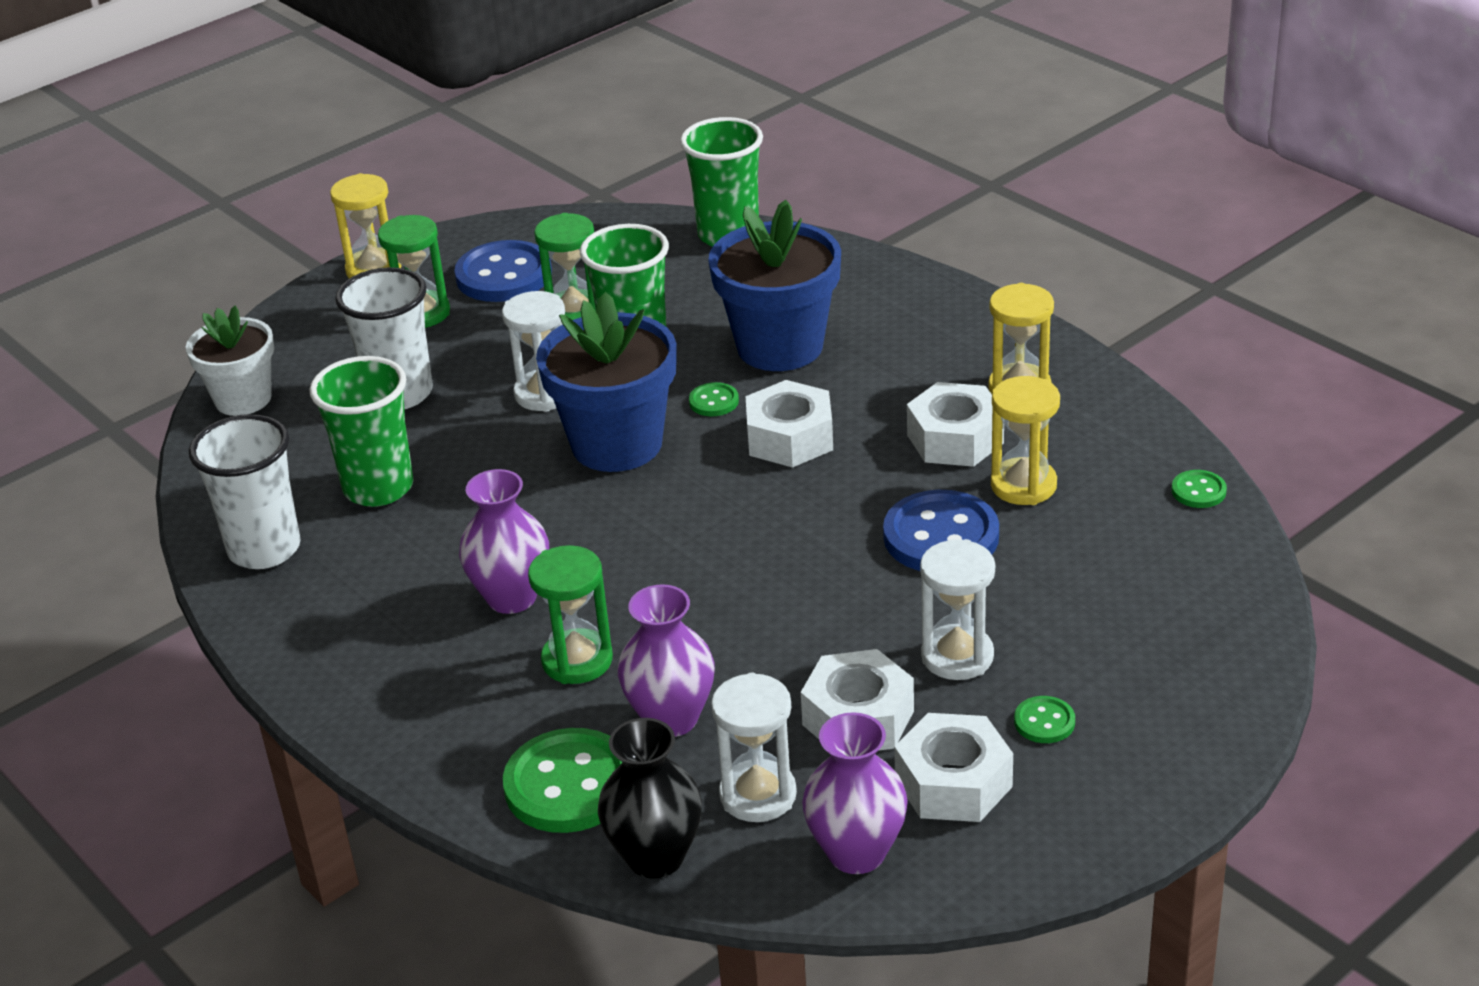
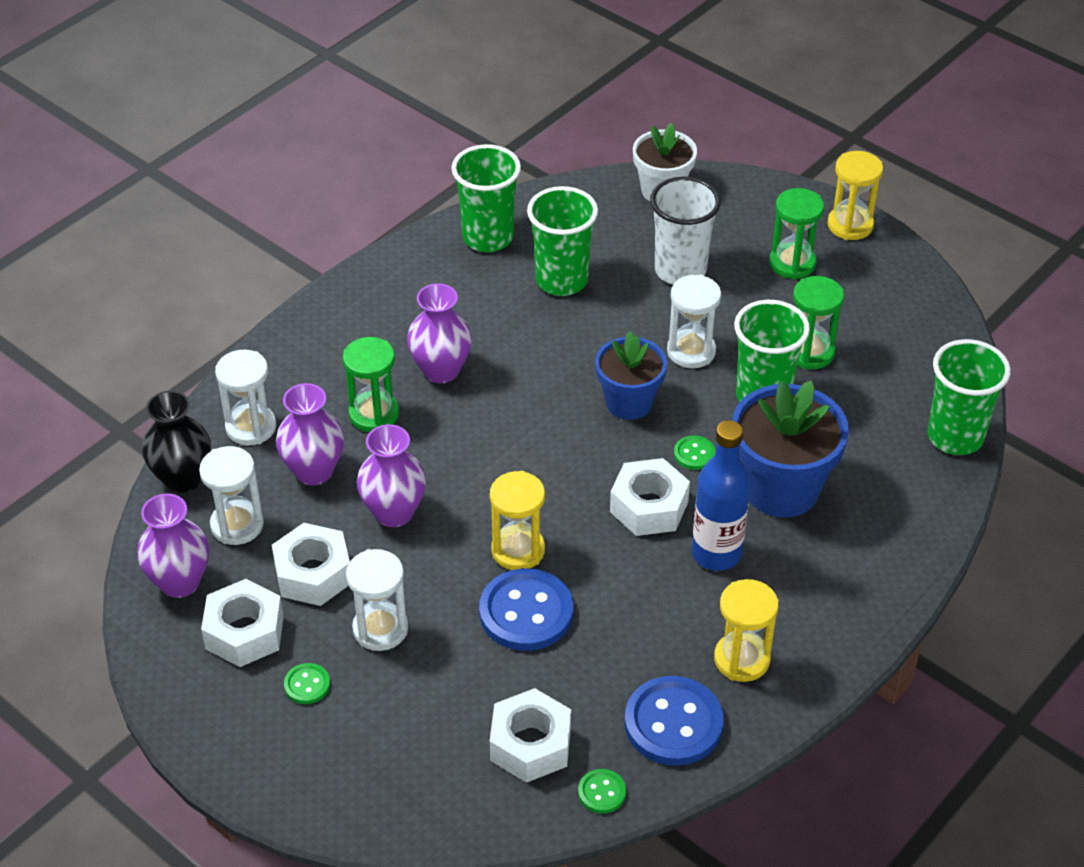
camera: 80 degrees right, 10 degrees up
white cup [189,414,301,569] -> green cup [451,144,521,252]
blue button [454,240,552,302] -> blue button moved to [625,676,724,766]
green button [503,728,622,833] -> white hourglass [215,350,276,445]
blue flower pot [536,292,676,472] -> blue flower pot [595,331,667,420], size x0.65
white nut [907,382,1004,467] -> white nut moved to [490,688,571,783]
yellow hourglass [991,376,1060,505] -> yellow hourglass moved to [490,471,545,570]
none -> purple vase [357,424,426,527]
none -> blue bottle [692,420,751,571]

